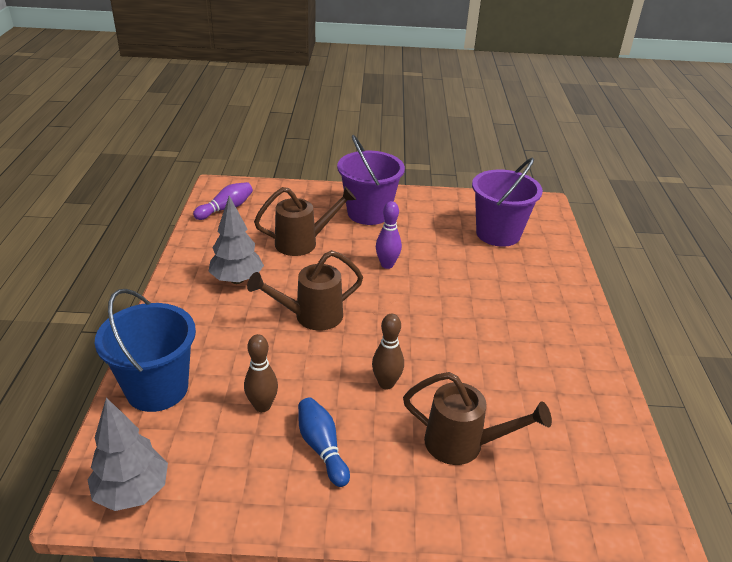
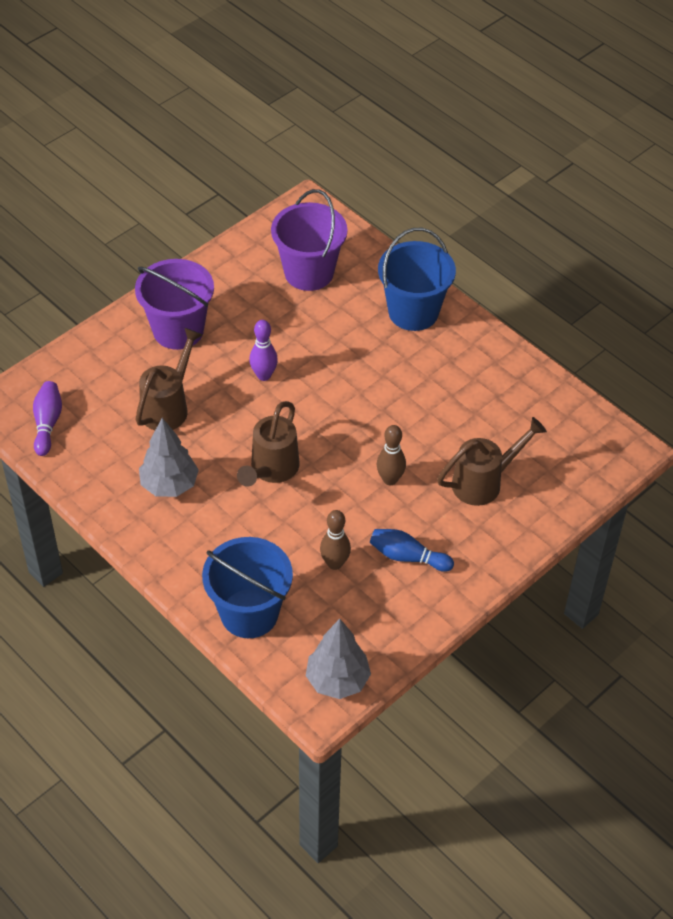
camera: 45 degrees left, 15 degrees up
none -> blue bucket [378,228,456,331]

